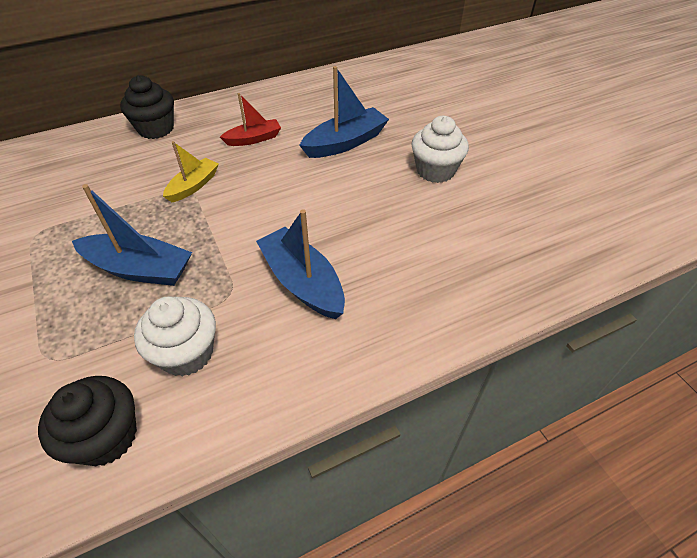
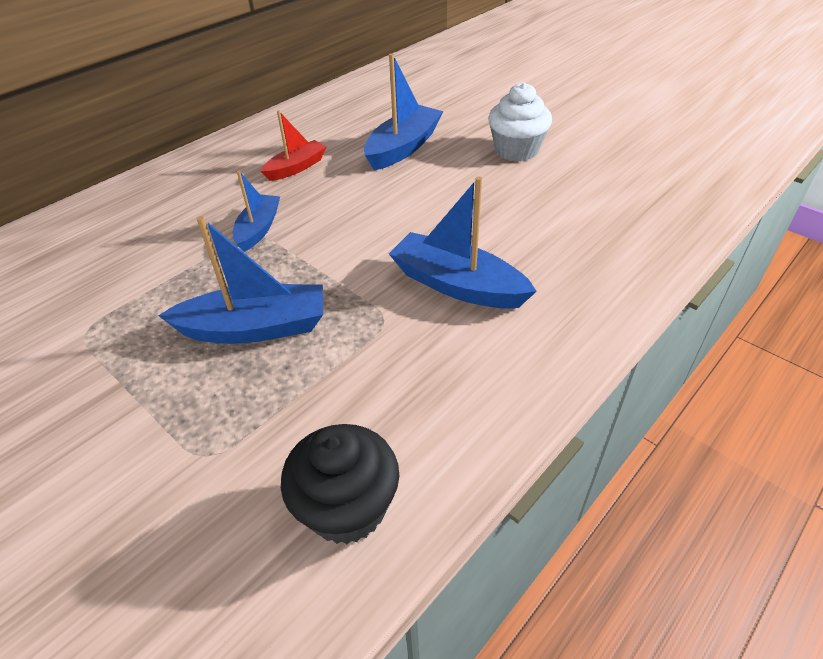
camera: 20 degrees left, 5 degrees down
black cupcake [120,75,174,139] -> none
white cupcake [134,296,216,376] -> none
yellow boat [163,141,219,202] -> blue boat [233,171,280,252]

